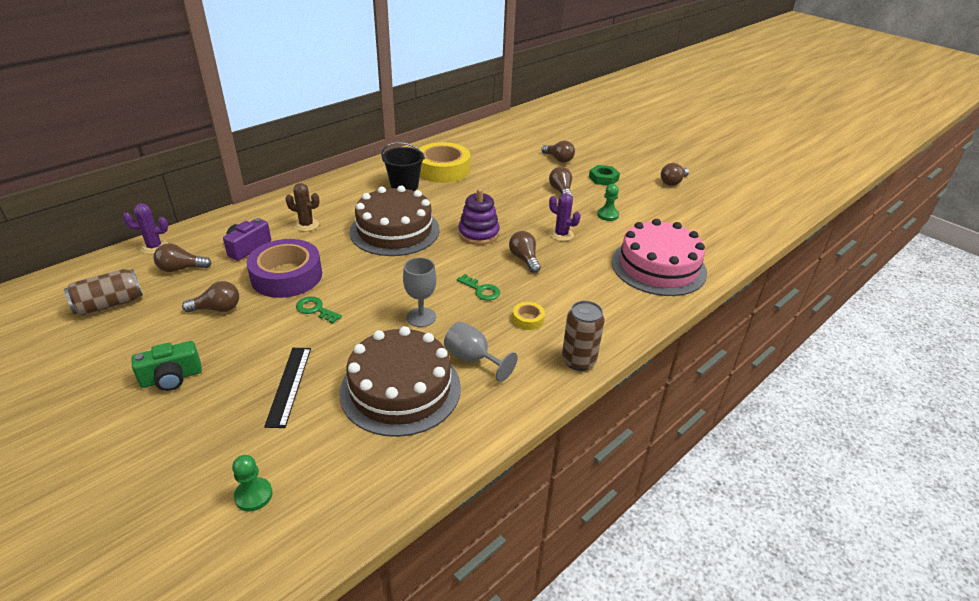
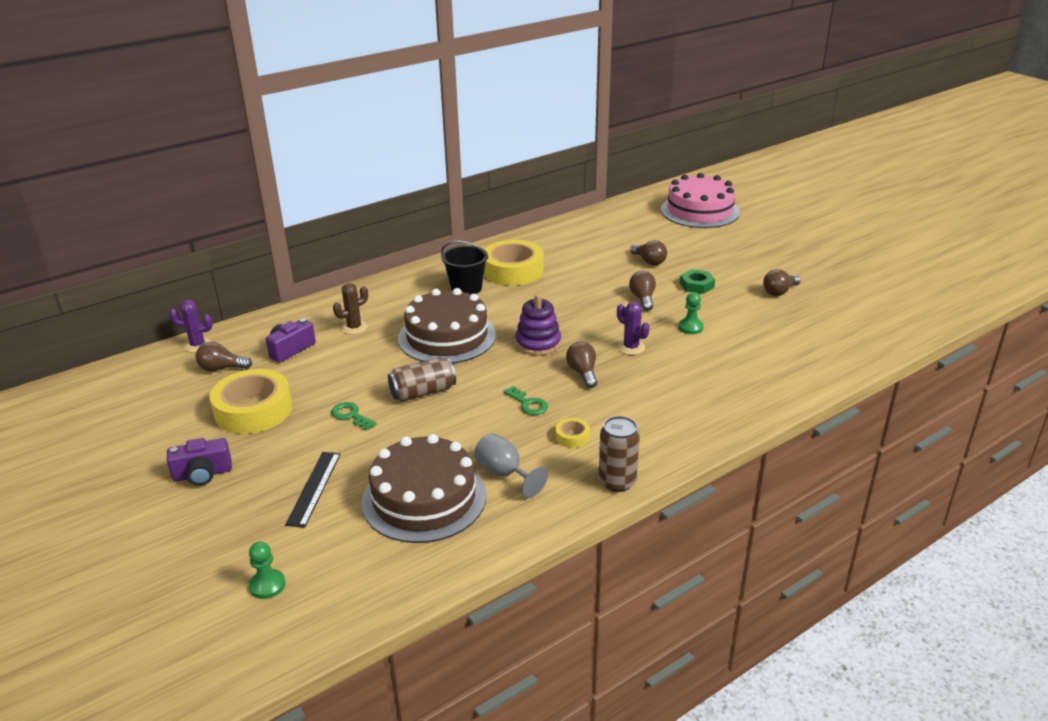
camera: 10 degrees right, 5 degrees down
brown can [64,269,143,316] -> brown can moved to [388,357,456,402]
green camera [131,341,202,391] -> purple camera [167,438,232,486]
brown light bulb [182,281,239,312] -> yellow tape [210,369,292,434]
purple tape [247,239,322,298] -> none
brown cactus [285,183,319,231] -> brown cactus turned 60 degrees counterclockwise [333,283,368,334]
grey goblet [403,257,436,327] -> none
pink cake [611,219,707,296] -> pink cake moved to [661,173,740,228]

